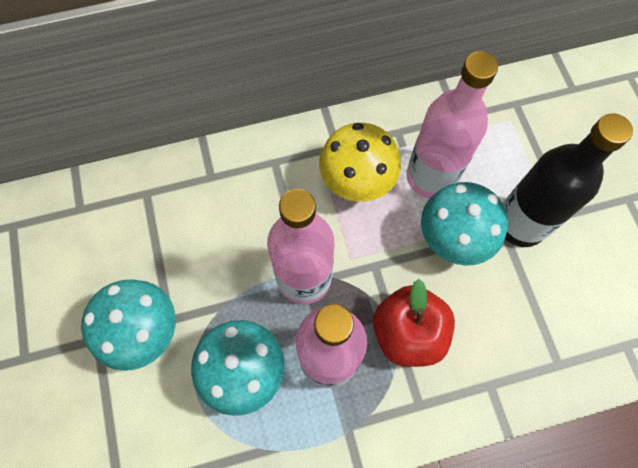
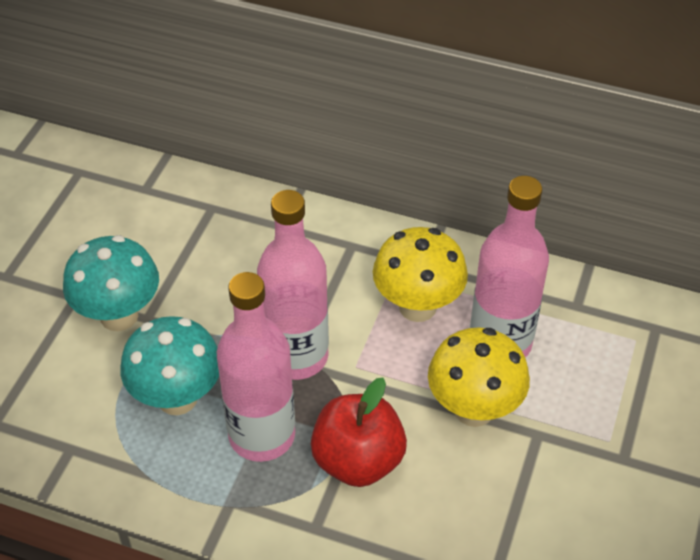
camera: 35 degrees right, 20 degrees down
turquoise mushroom [421,182,508,266] -> yellow mushroom [428,327,530,427]
black bottle [503,113,633,247] -> none

